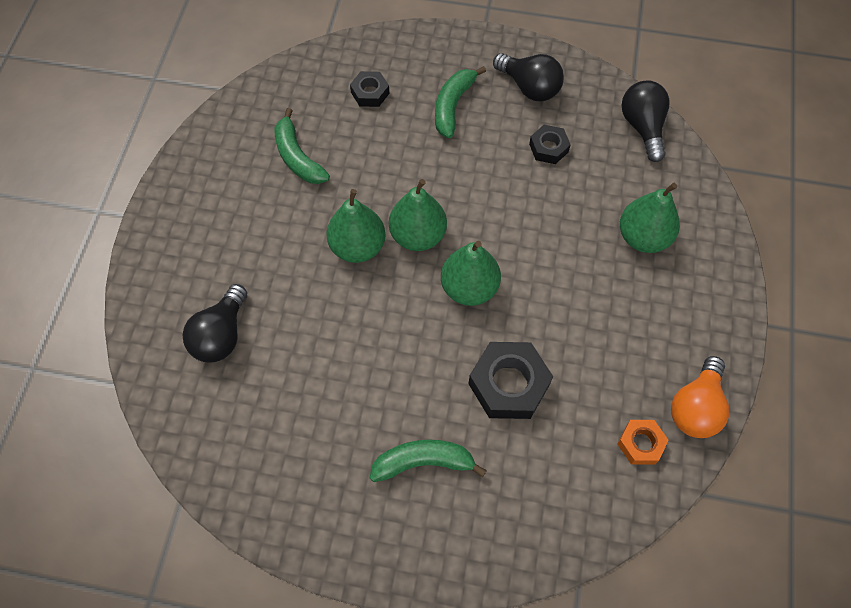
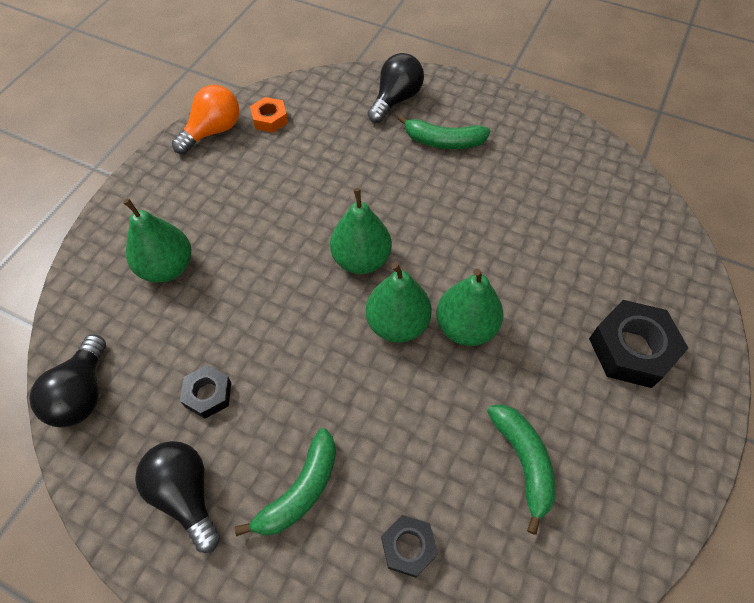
camera: 165 degrees left, 5 degrees down
black light bulb [183,284,247,362] -> black light bulb moved to [367,53,424,123]
black nut [468,342,553,419] -> black nut moved to [589,300,688,388]

